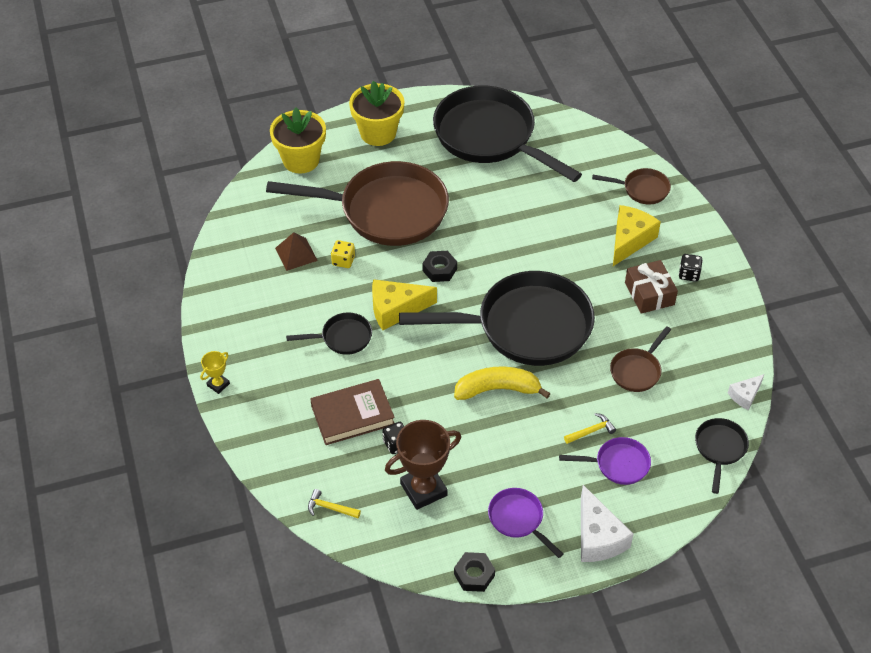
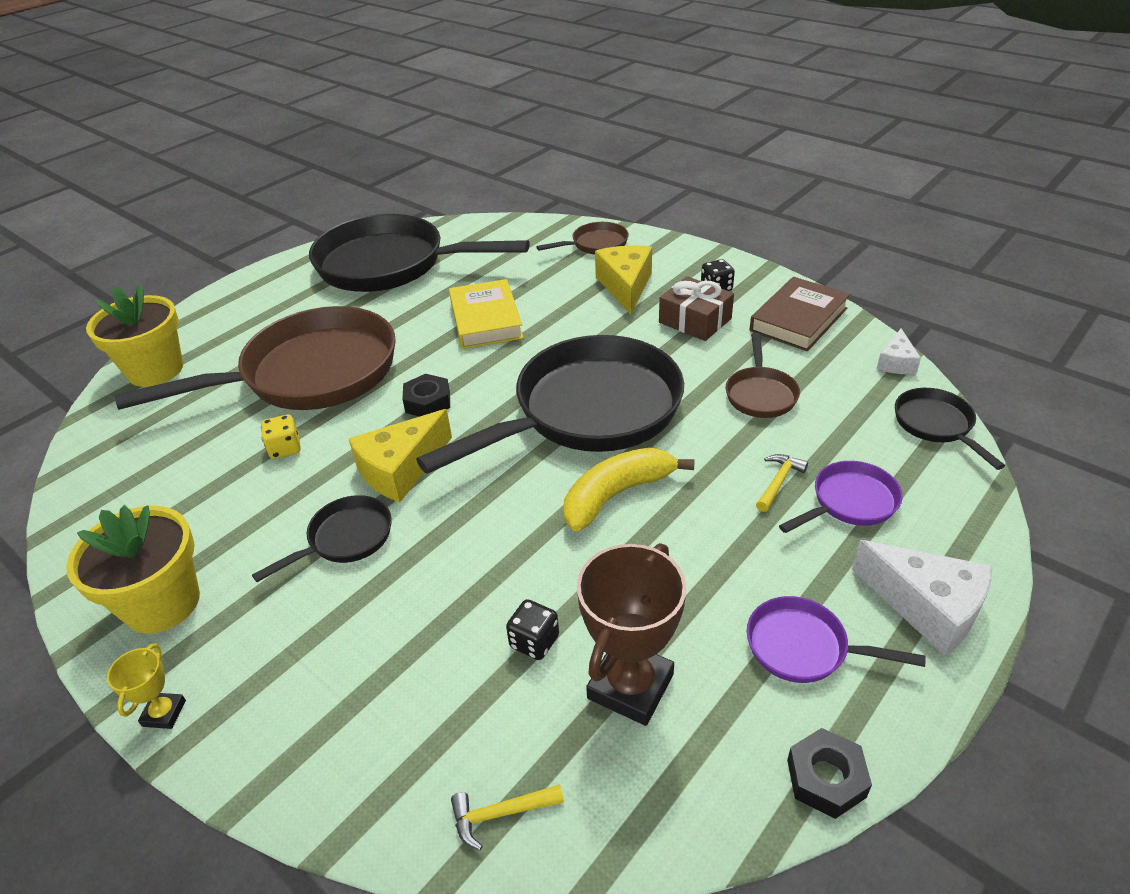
camera: 30 degrees left, 10 degrees down
brown pyramid [275,232,318,271] -> none
brown book [310,379,395,445] -> brown book moved to [749,277,850,351]
yellow flower pot [349,81,405,146] -> yellow flower pot moved to [66,505,200,634]
none -> yellow book [449,279,524,349]

